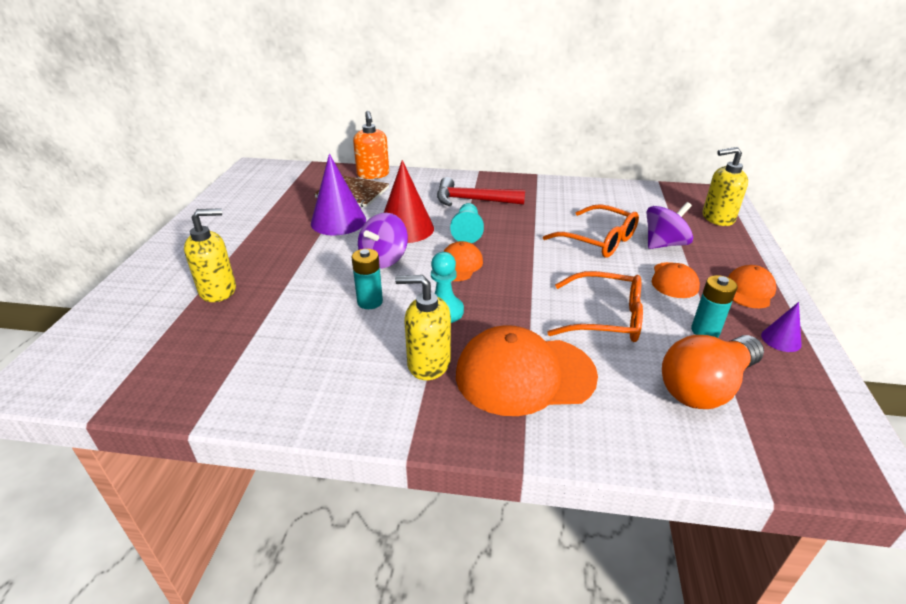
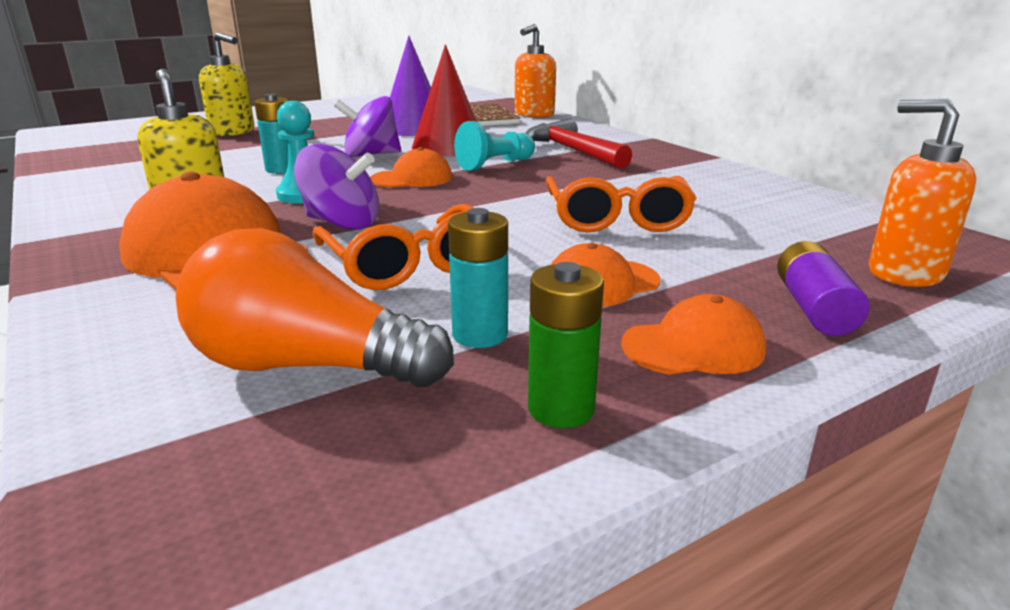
camera: 50 degrees right, 10 degrees down
purple spinning top [647,202,693,249] -> purple spinning top moved to [294,144,379,230]
yellow soap dispenser [702,147,748,226] -> orange soap dispenser [869,98,976,287]
purple cone [761,302,802,352] -> green battery [528,262,604,428]
none -> purple battery [777,241,870,336]

